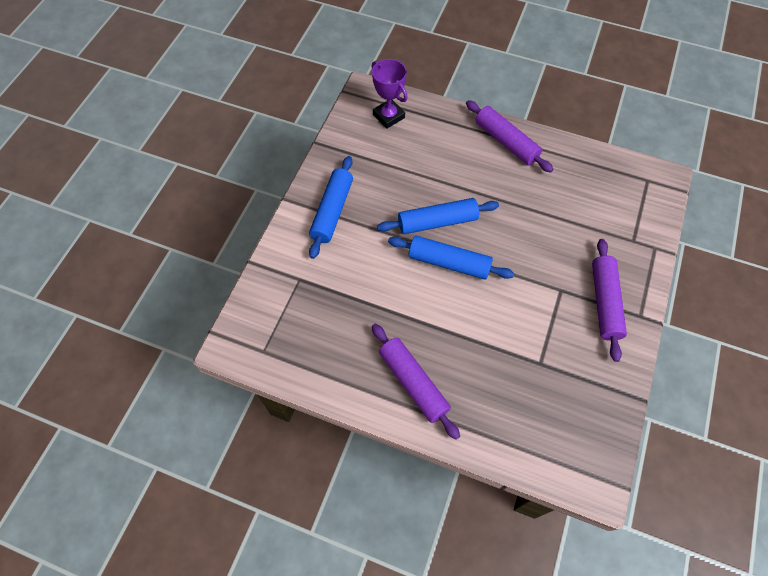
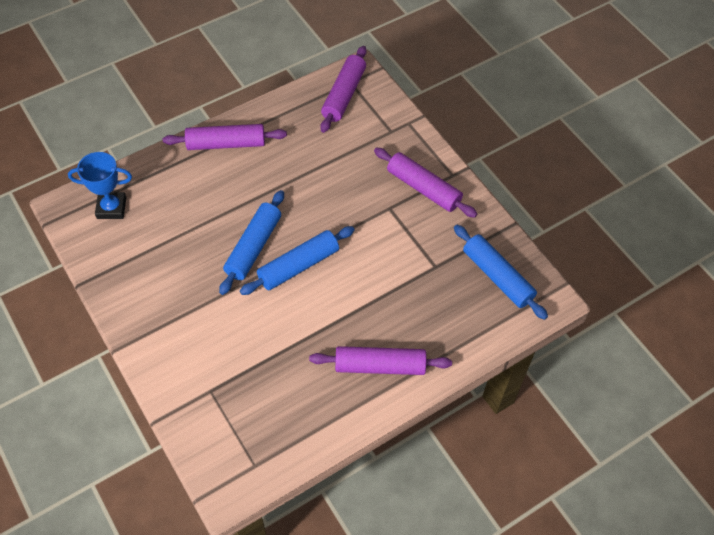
camera: 55 degrees left, 5 degrees down
blue rolling pin [309,156,353,259] -> blue rolling pin moved to [454,224,548,320]
purple trophy [372,59,408,128] -> blue trophy [68,152,132,219]
none -> purple rolling pin [320,46,367,133]

